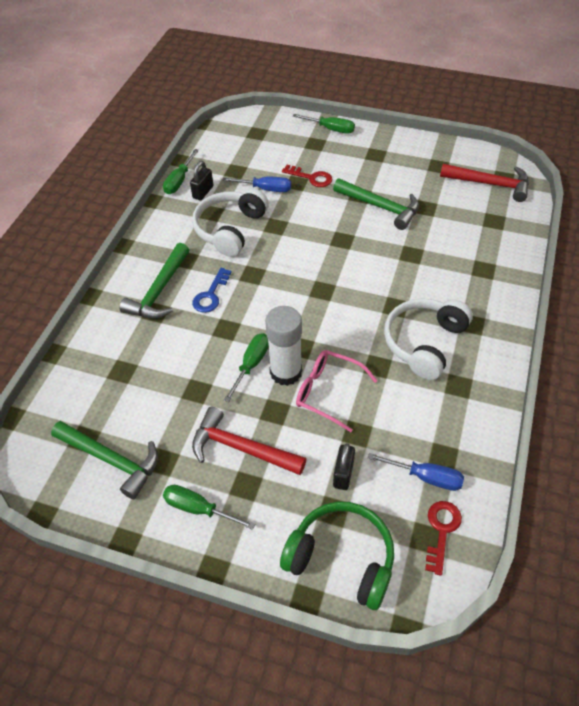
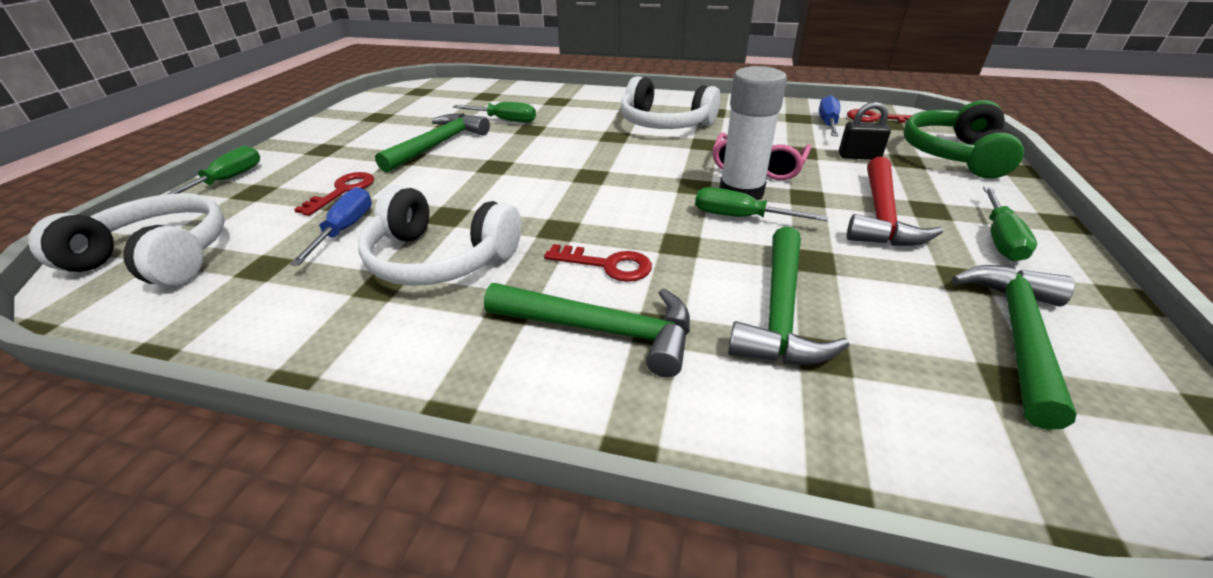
camera: 95 degrees left, 15 degrees down
green screwdriver [163,149,199,194] -> green screwdriver moved to [453,102,536,123]
black padlock [190,161,213,200] -> none
blue key [192,268,232,313] -> red key [544,244,652,282]
red hammer [440,164,529,202] -> none
none -> white headphones [28,193,225,286]
none -> green hammer [728,226,849,365]

